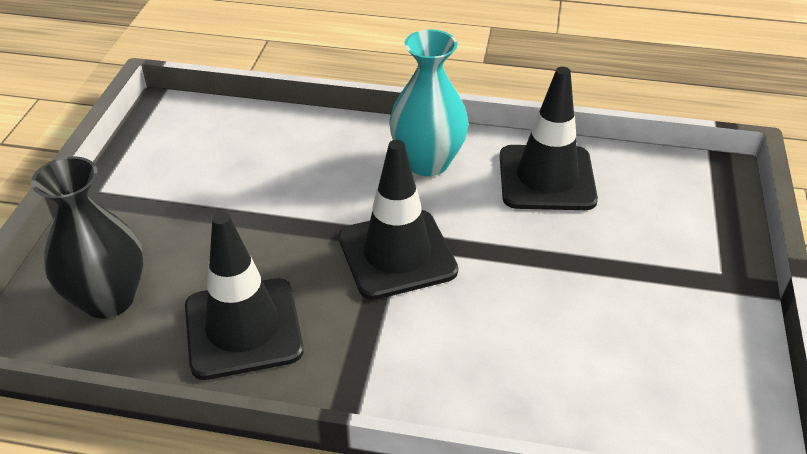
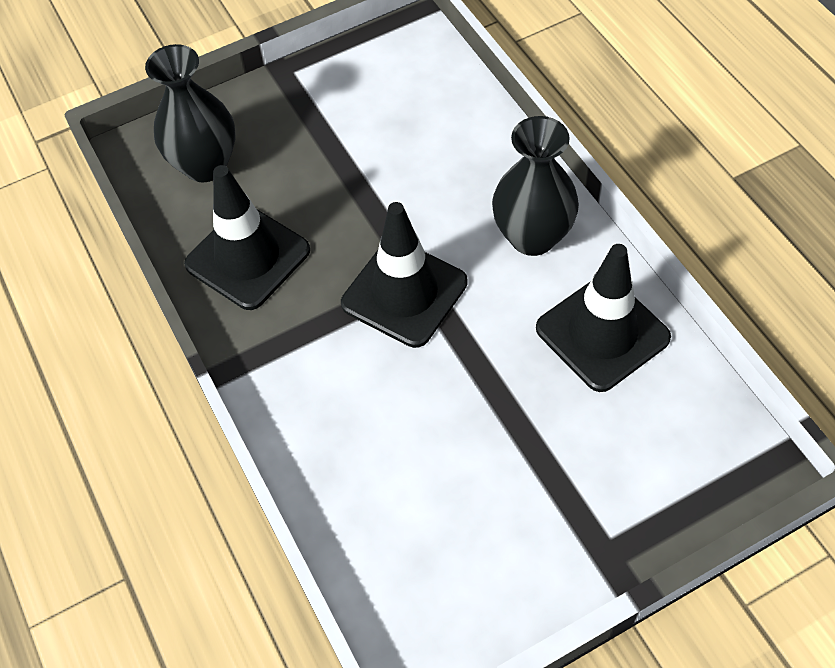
camera: 55 degrees right, 15 degrees up
turquoise vase [389,30,469,176] -> black vase [492,116,579,256]

